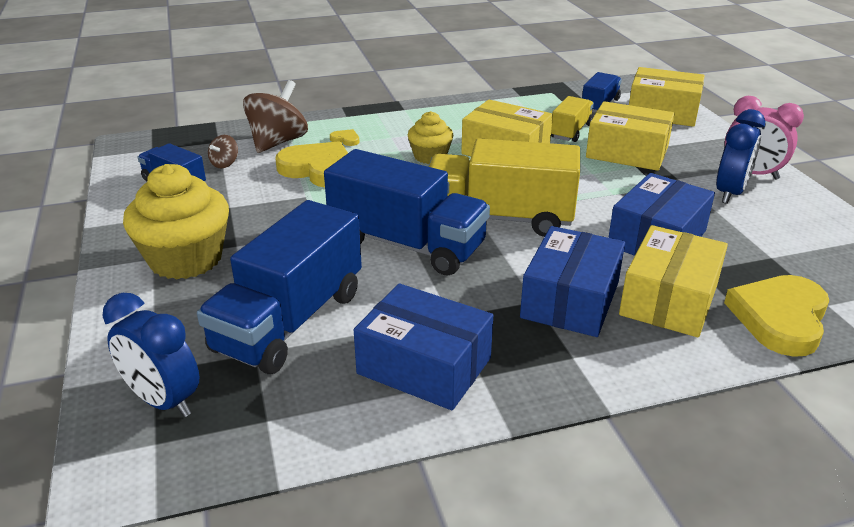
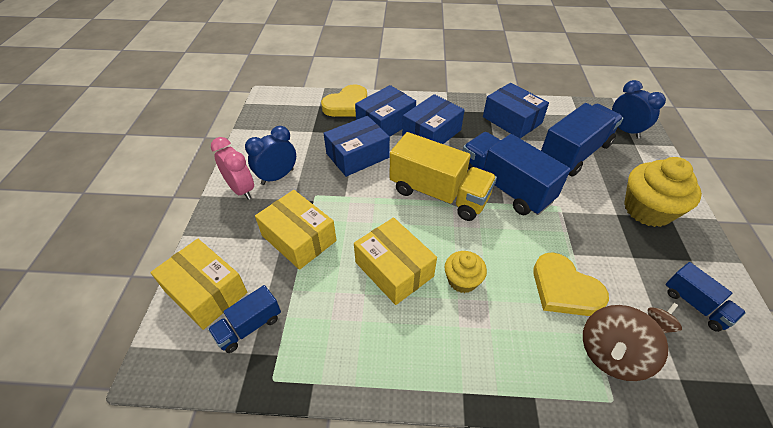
camera: 160 degrees left, 15 degrees up
yellow heart [330,129,360,146] -> none
yellow truck [551,96,594,142] -> none
yellow box [619,225,728,337] -> blue box [355,85,416,137]

